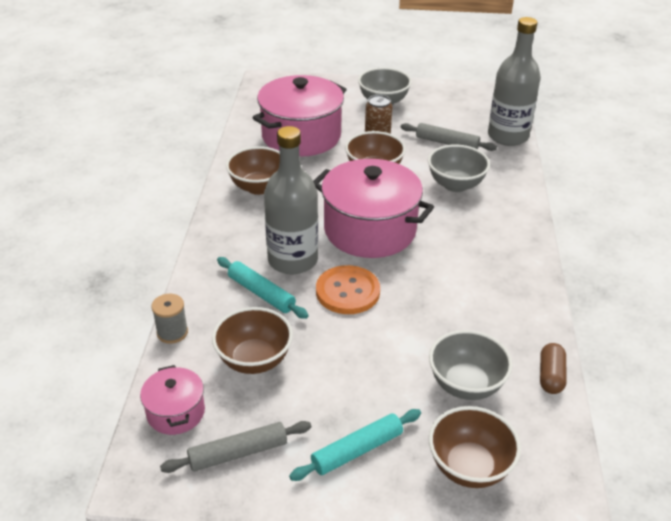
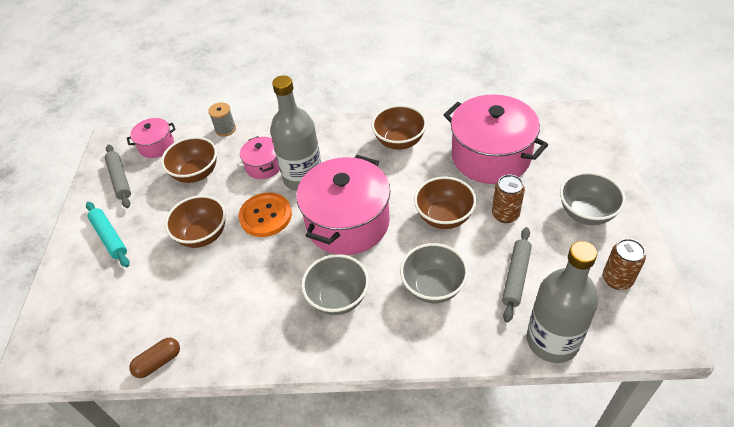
camera: 90 degrees right, 10 degrees up
turquoise rolling pin [217,257,309,319] -> pink pot [240,136,280,179]
grey bowl [429,330,513,400] -> grey bowl moved to [301,254,369,315]
brown bowl [429,406,521,488] -> brown bowl moved to [165,195,226,248]
brown capsule [540,343,567,394] -> brown capsule turned 45 degrees counterclockwise [129,337,180,378]
none -> brown can [603,239,646,290]

